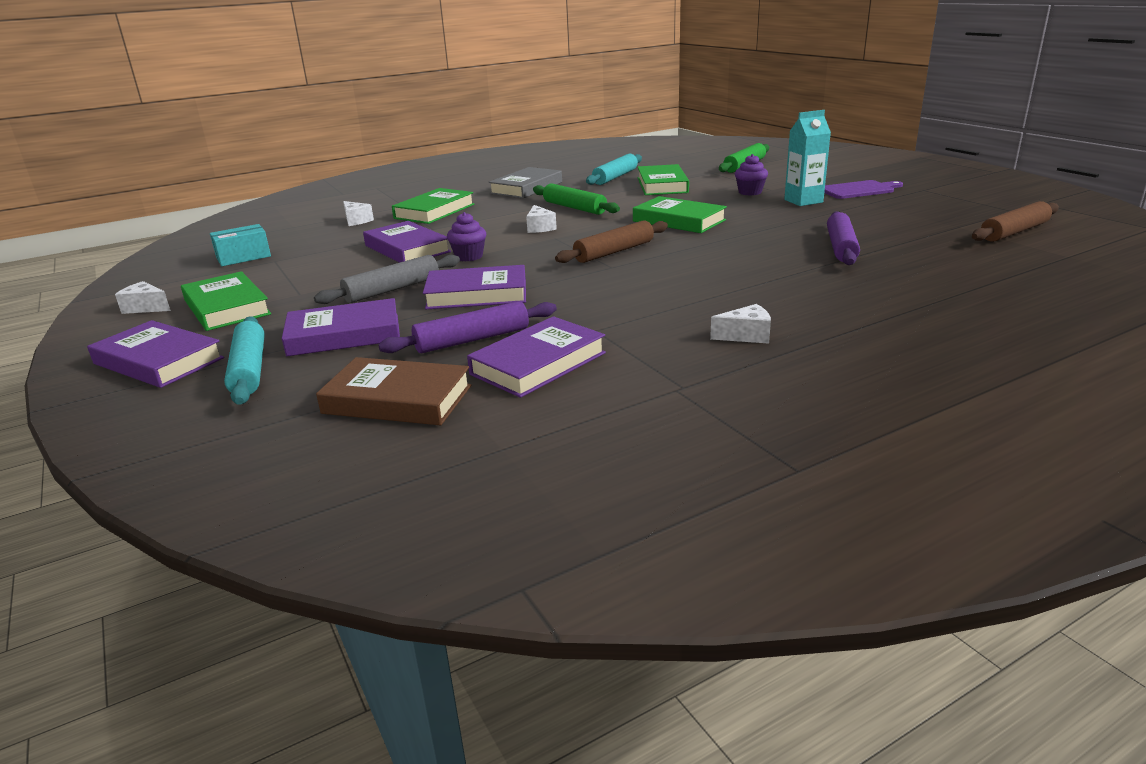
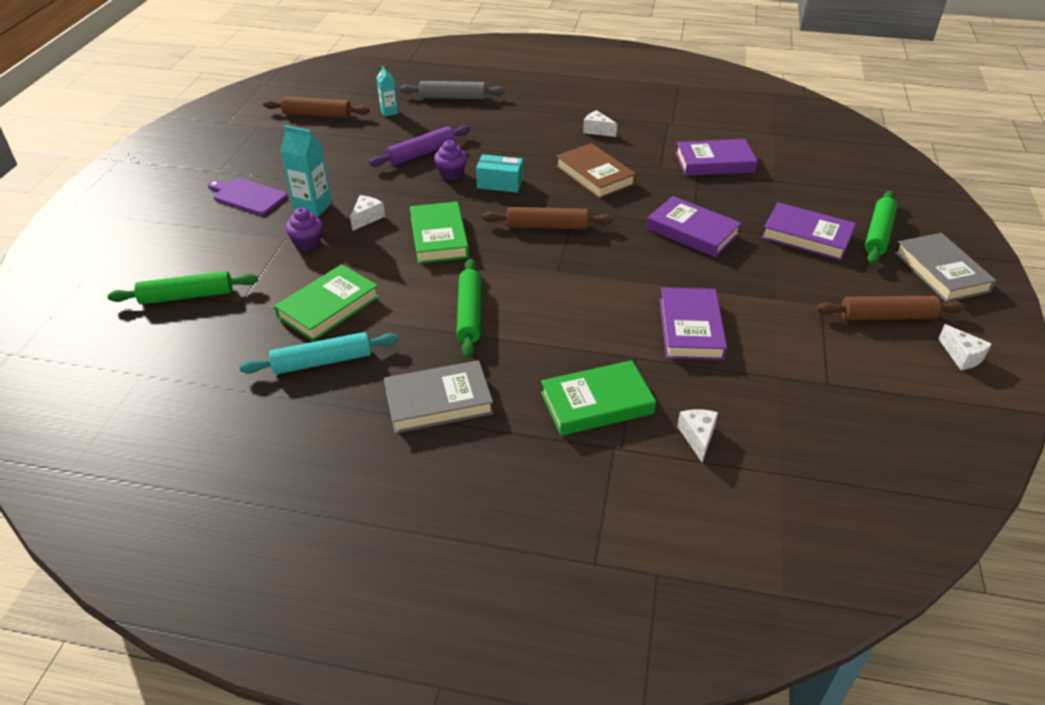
camera: 140 degrees left, 15 degrees up
purple book [87,320,224,388] -> grey book [894,233,996,302]
green book [181,271,271,331] -> brown rolling pin [816,296,965,320]
turquoise box [210,224,271,266] -> turquoise box moved to [476,154,523,193]
turquoise rolling pin [224,316,265,405] -> green rolling pin [865,191,897,264]
grey rolling pin [314,255,460,304] -> grey rolling pin moved to [400,81,505,99]
brown book [316,357,471,425] -> brown book moved to [556,143,636,199]
purple rolling pin [378,301,557,353] -> none
purple cupcake [447,212,487,261] -> purple cupcake moved to [434,140,467,181]
white cheese [526,205,557,233] -> white cheese moved to [350,195,385,231]
none -> turquoise carton [376,66,398,116]

